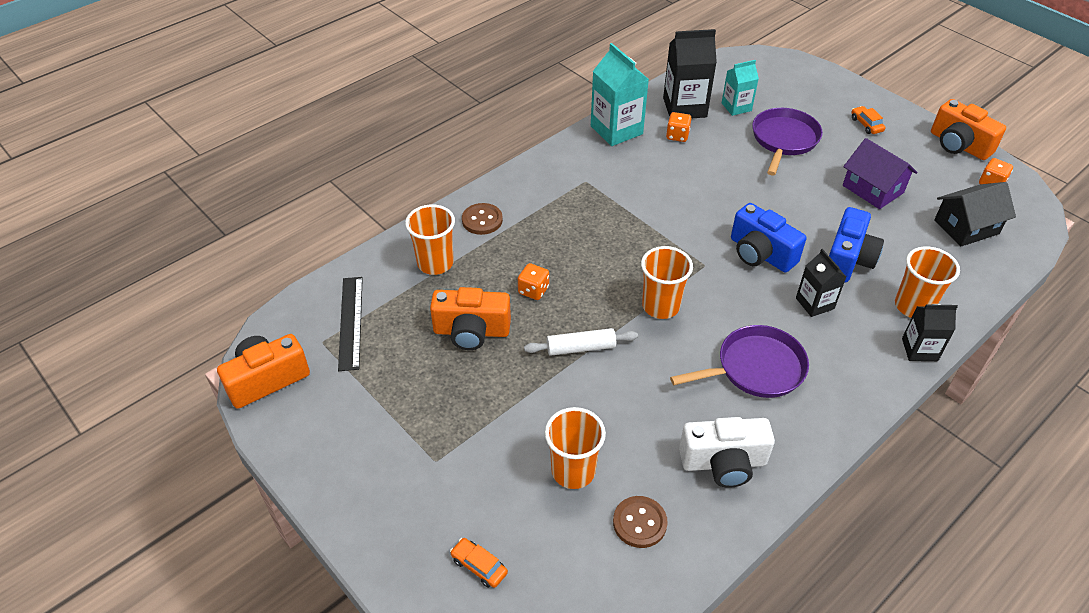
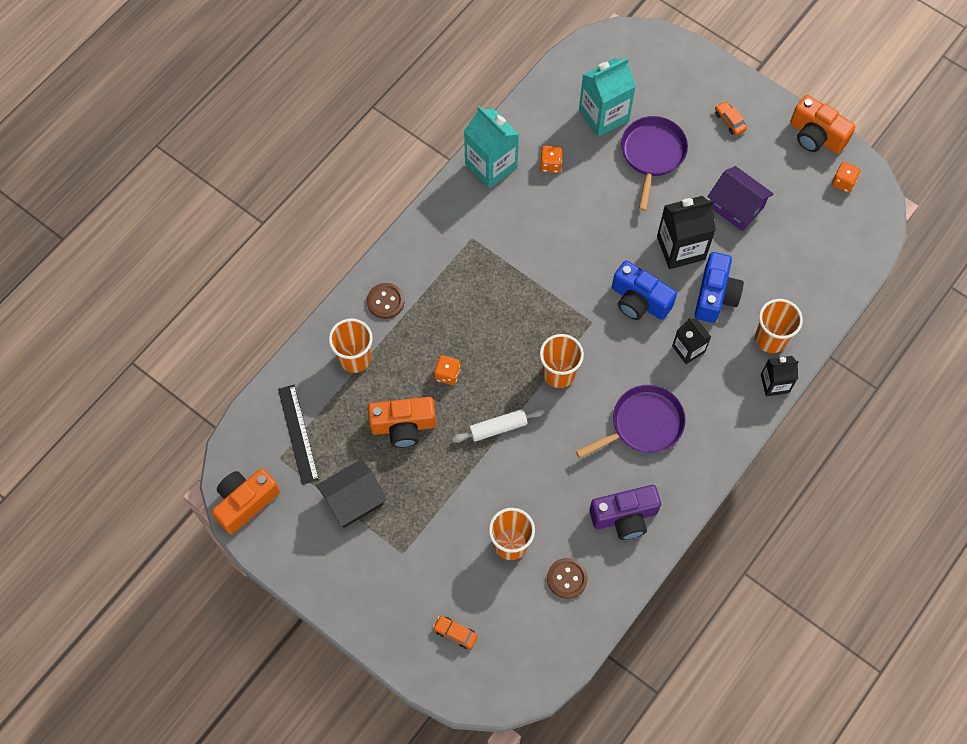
camera: 10 degrees left, 20 degrees up
black carton [663,29,717,118] -> black carton moved to [657,196,716,269]
white camera [679,417,775,488] -> purple camera [589,485,661,540]
turquoise carton [722,60,759,116] -> turquoise carton [579,58,636,137], size x1.66
black house [934,182,1016,246] -> black house moved to [316,459,387,528]

